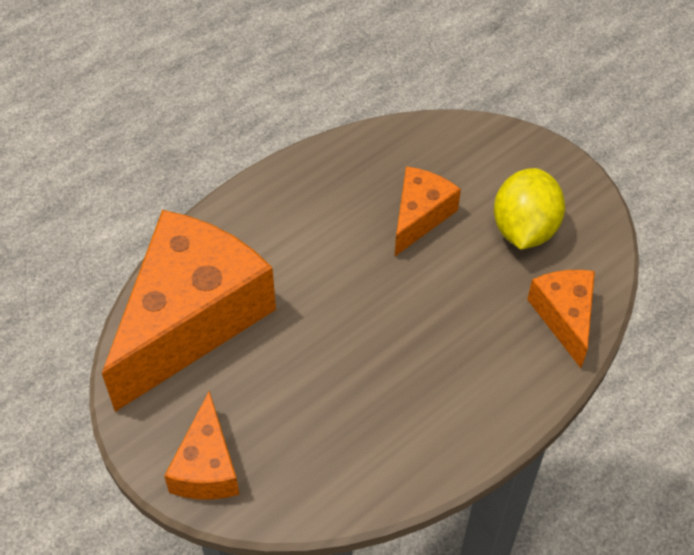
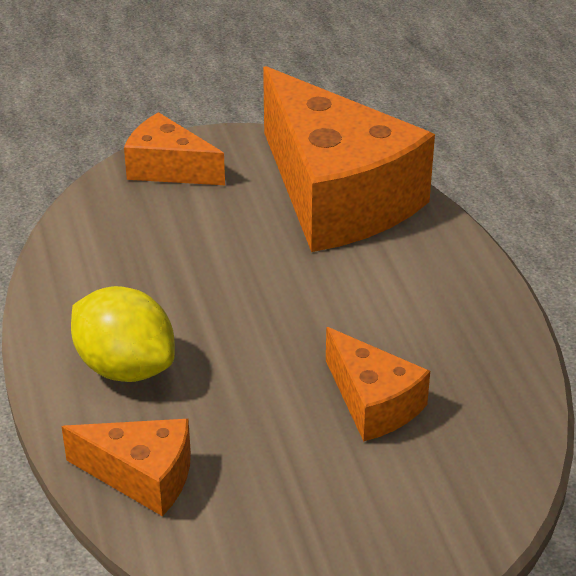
camera: 115 degrees right, 15 degrees down
yellow lemon [494,168,565,250] -> yellow lemon moved to [71,286,175,382]

